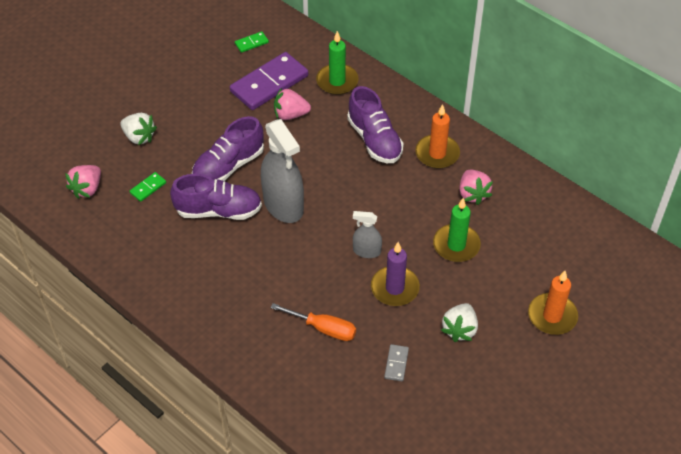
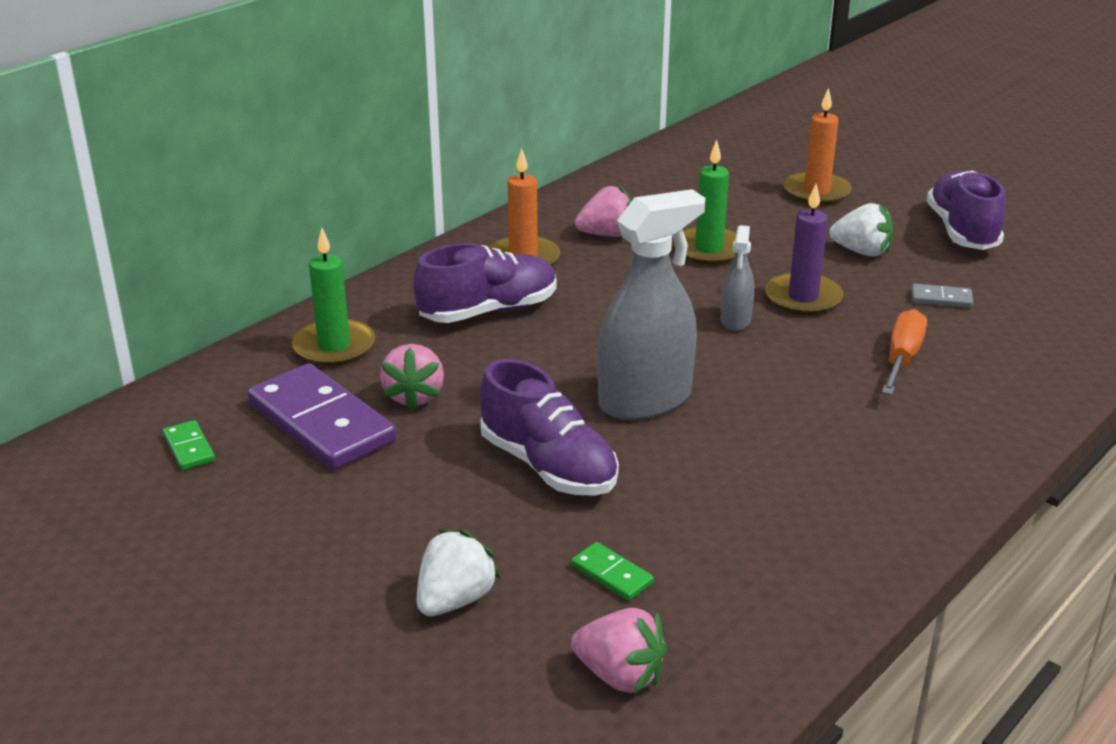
camera: 90 degrees left, 20 degrees down
purple shoe [170,174,262,220] -> purple shoe moved to [927,171,1006,250]

